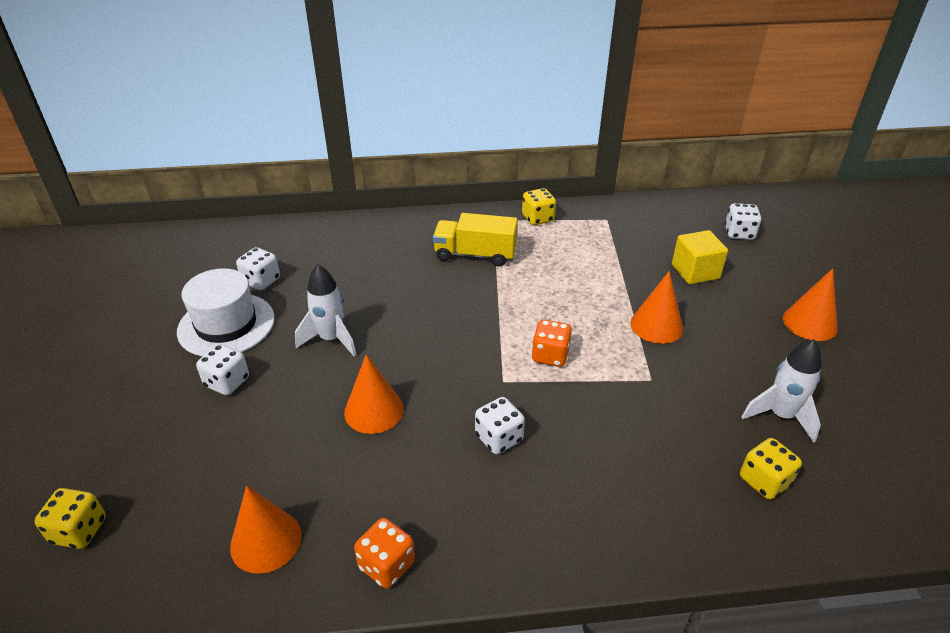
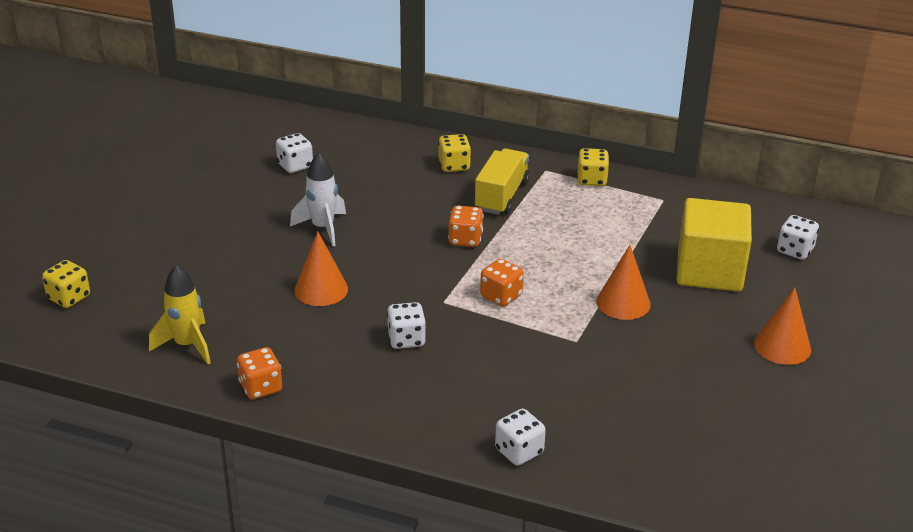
camera: 25 degrees right, 5 degrees down
white hat [177,268,275,357] -> none
white dice [196,344,249,395] -> white dice moved to [495,409,546,466]
orange cone [230,486,301,574] -> yellow rocket [149,265,211,364]
yellow truck [433,213,518,267] -> yellow truck turned 75 degrees clockwise [475,148,530,215]
yellow cube [672,230,728,284] -> yellow cube [676,198,752,291], size x1.63
yellow dice [740,438,802,500] -> yellow dice moved to [438,134,471,172]
white rocket [742,339,822,443] -> none
none -> orange dice [448,205,484,247]

